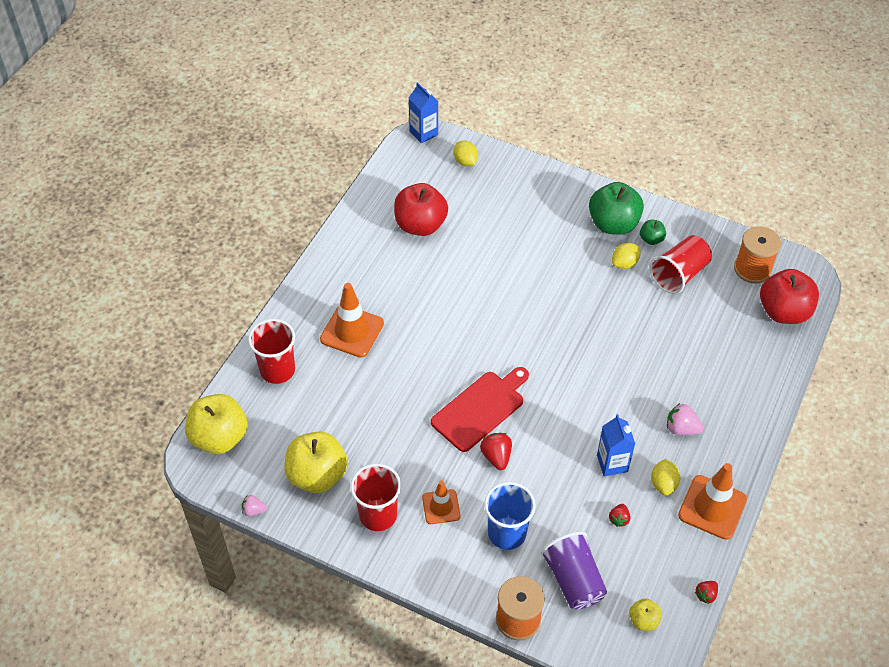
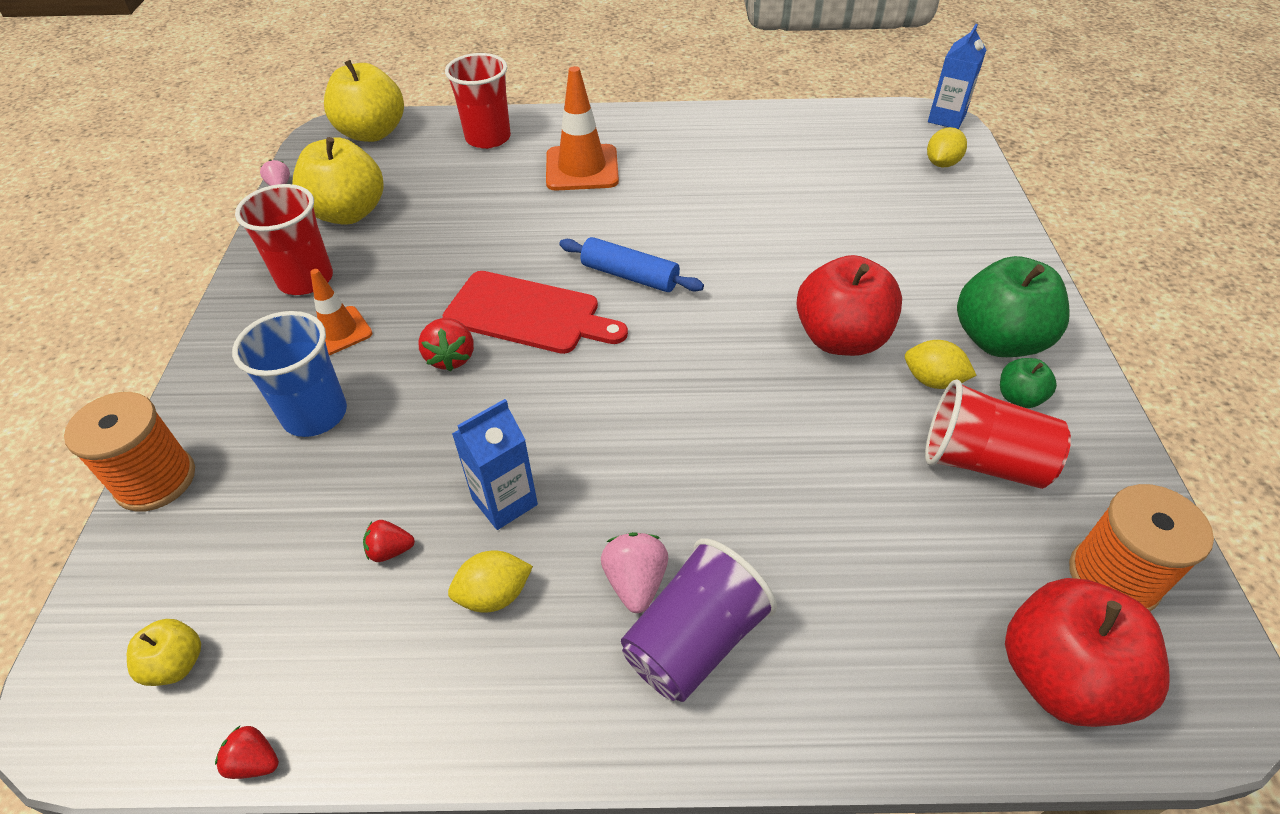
camera: 65 degrees right, 5 degrees down
red apple [394,183,448,236] -> red apple moved to [796,255,902,356]
red strawberry [480,433,512,470] -> red strawberry turned 120 degrees clockwise [418,318,474,371]
purple cup [540,531,607,610] -> purple cup moved to [621,538,777,702]
orange traffic cone [678,463,747,540] -> none
none -> blue rolling pin [559,237,704,292]

